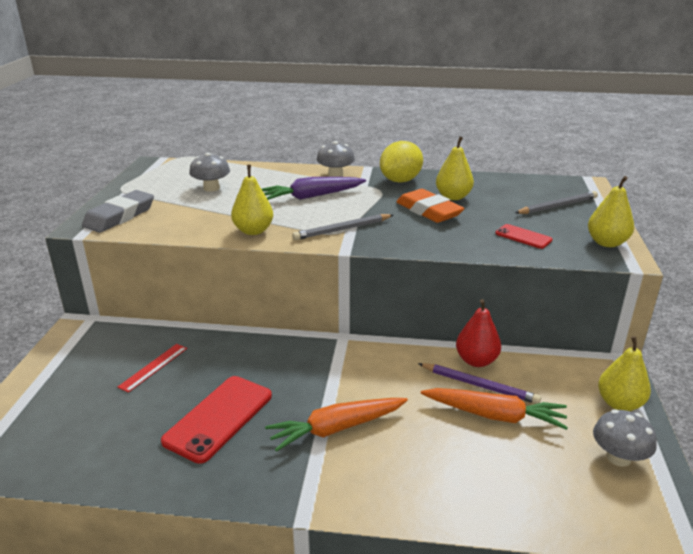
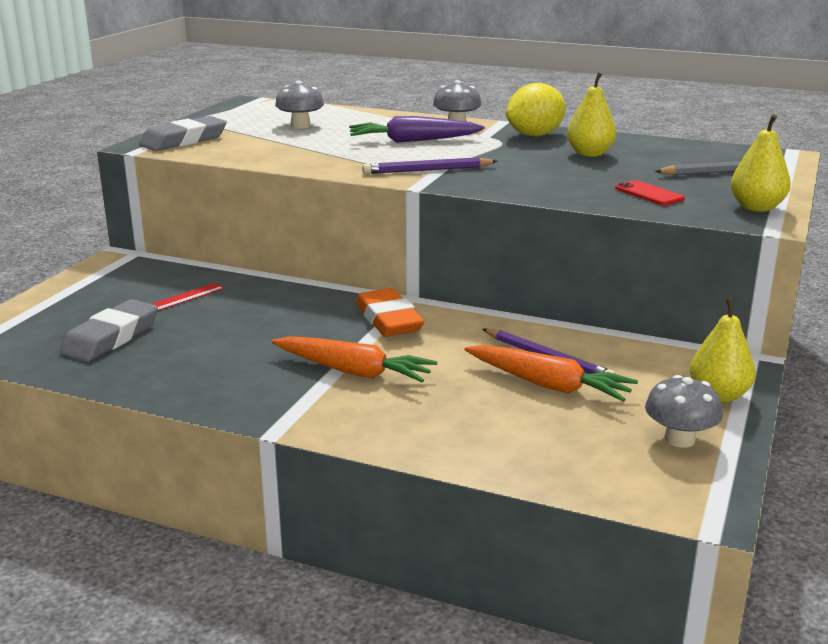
camera: 15 degrees right, 5 degrees down
red phone [161,376,272,464] -> none
yellow pear [231,165,273,235] -> none
orange carrot [265,398,408,452] -> orange carrot turned 150 degrees counterclockwise [272,336,437,382]
grey pencil [292,214,393,240] -> purple pencil [362,157,498,174]
orange eraser [396,189,465,223] -> orange eraser moved to [356,288,424,337]
red pear [456,299,501,367] -> none
none -> grey eraser [60,299,158,362]

